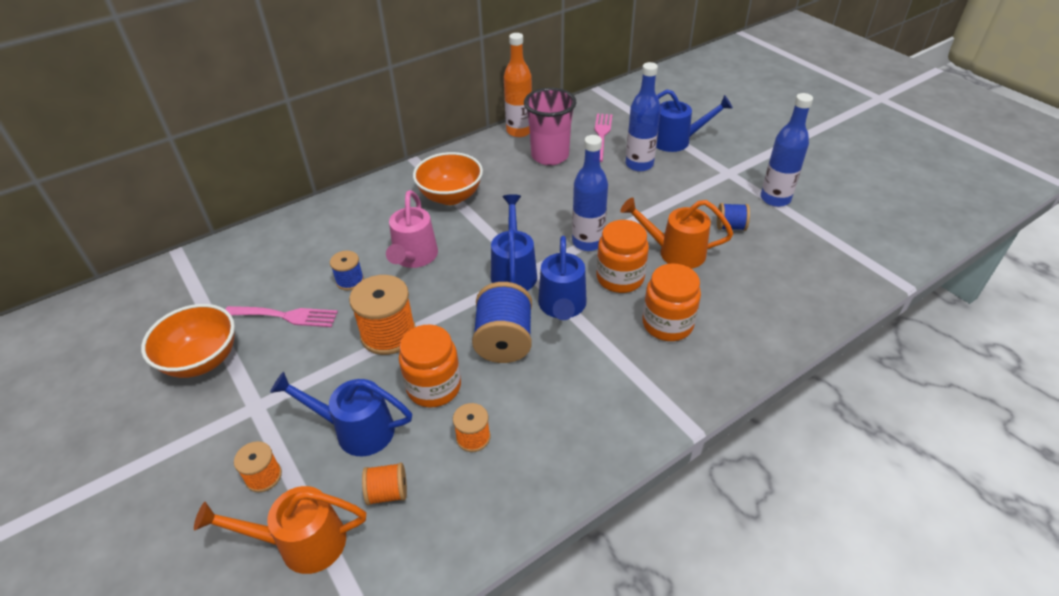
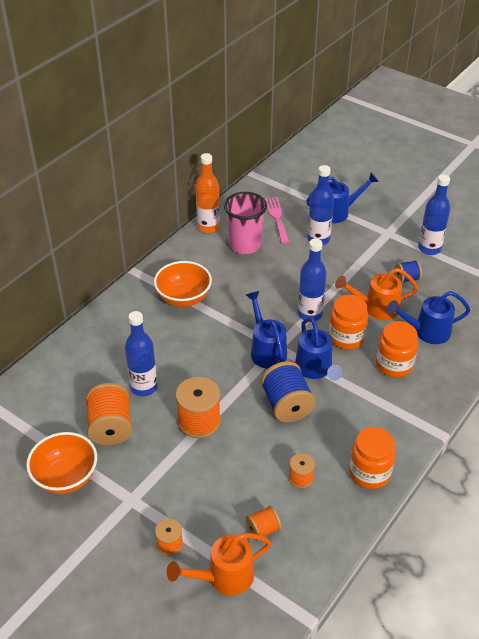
camera: 20 degrees left, 0 degrees up
pink fork [225,306,338,327] -> orange spool [85,383,133,445]
blue watering can [270,372,412,456] -> blue watering can moved to [387,291,470,344]
blue spool [330,251,364,290] -> blue bottle [125,311,157,396]
pink watering can [386,190,438,268] -> none
orange jar [399,325,461,407] -> orange jar moved to [349,427,396,489]

